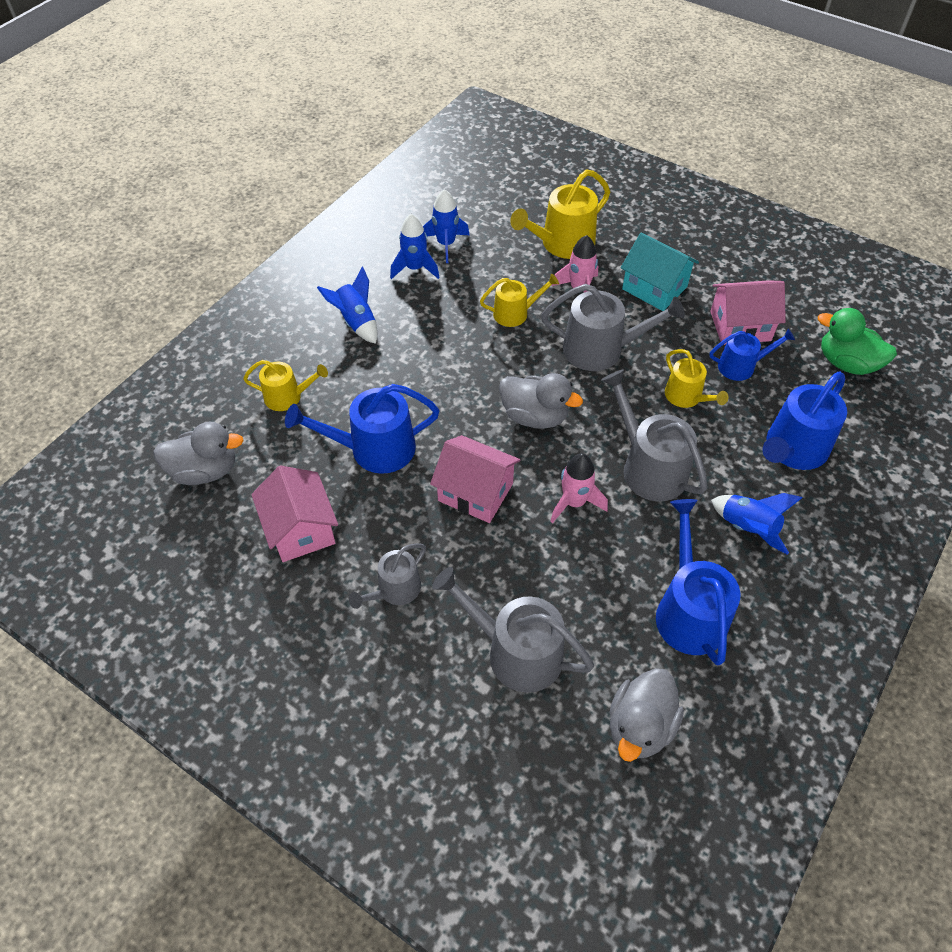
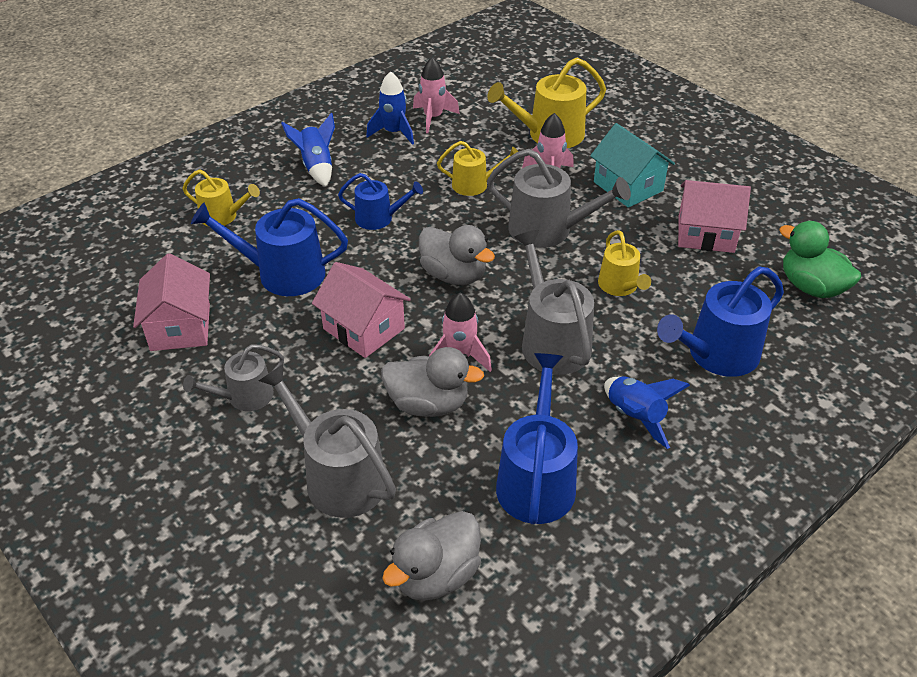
camera: 15 degrees right, 10 degrees down
grey duck [153,422,244,485] -> grey duck moved to [381,347,484,417]
blue rocket [423,189,469,263] -> pink rocket [413,57,460,133]
blue watering can [710,328,795,381] -> blue watering can moved to [338,173,423,230]

